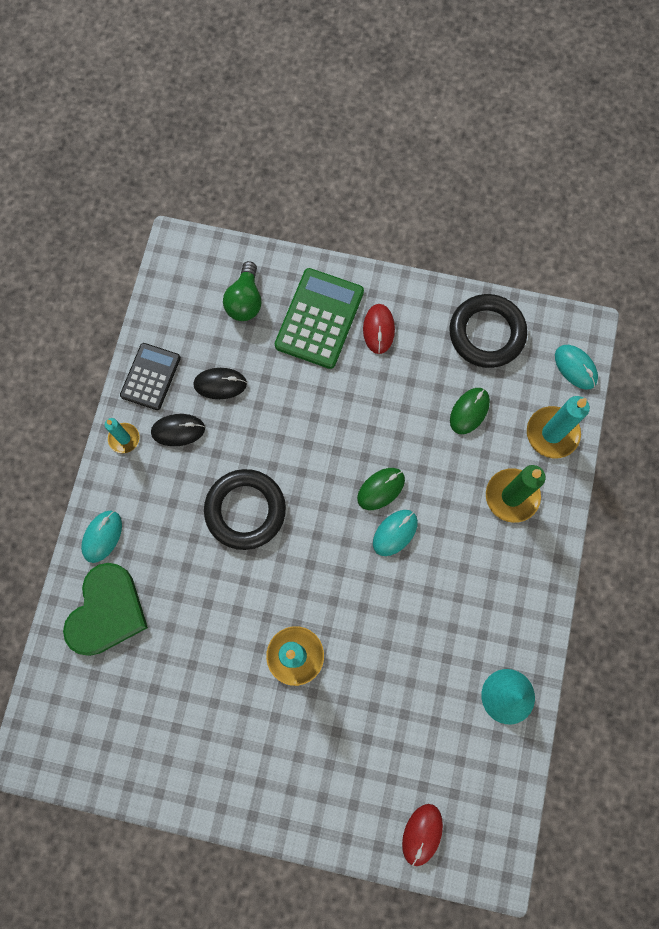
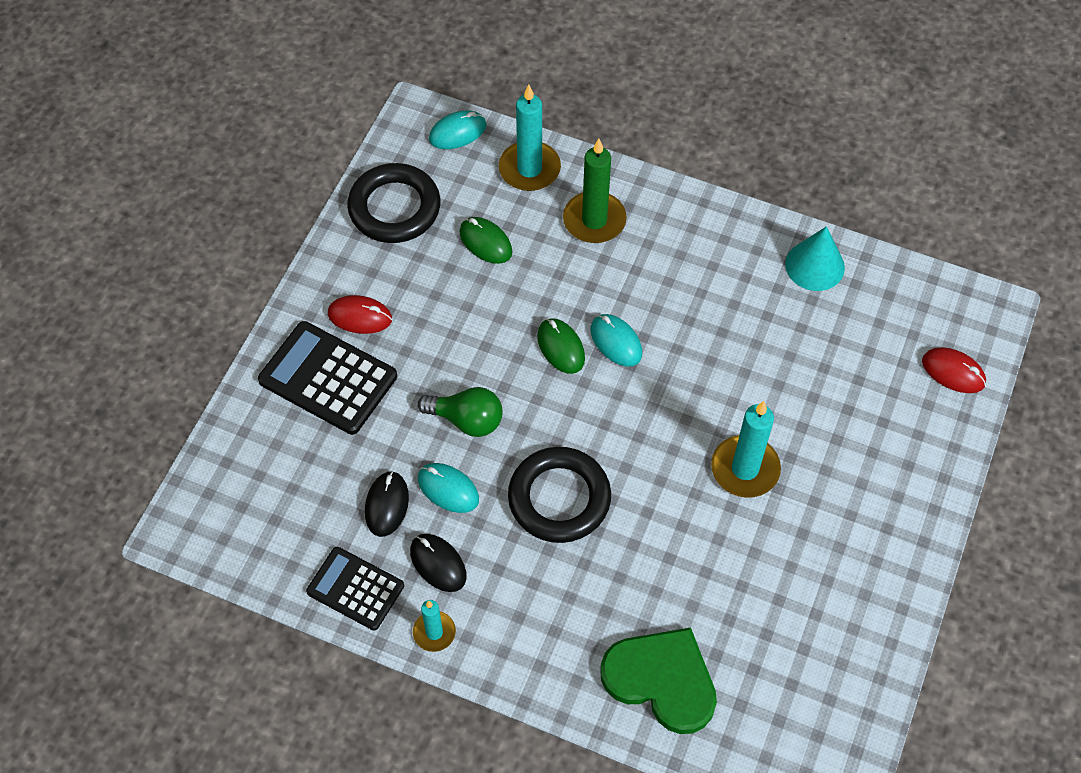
camera: 80 degrees left, 15 degrees down
turquoise mouse [81,511,122,563] -> turquoise mouse moved to [418,463,479,513]
black mouse [151,414,205,446] -> black mouse turned 45 degrees counterclockwise [410,534,467,592]
green light bulb [223,261,262,321] -> green light bulb moved to [418,387,502,437]
green calculator [275,268,364,369] -> black calculator [258,321,397,435]

